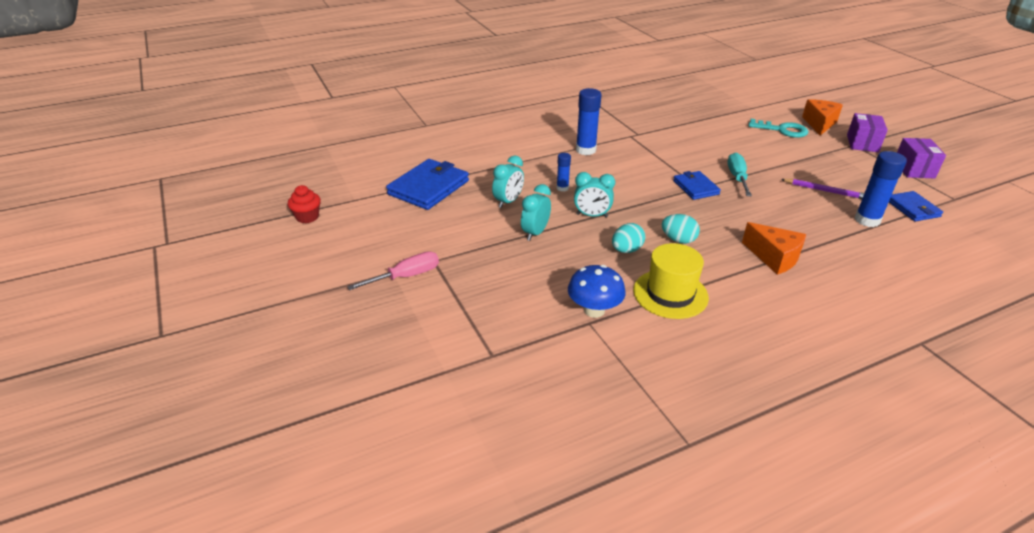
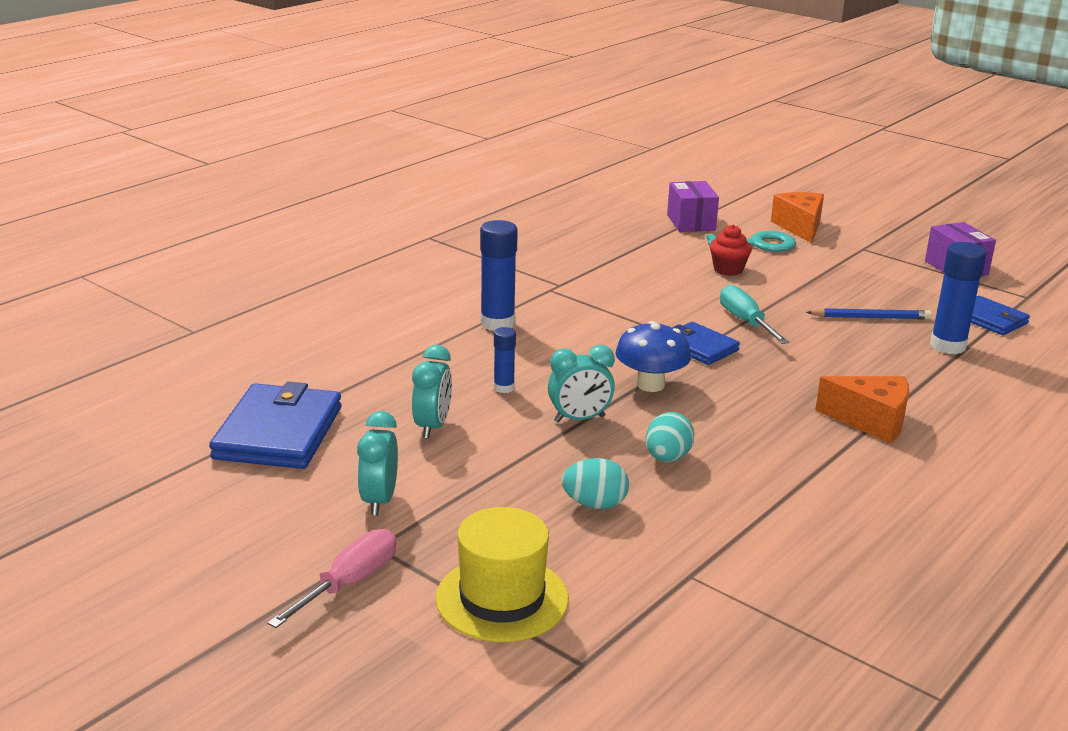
camera: 25 degrees left, 10 degrees down
red cupcake [288,185,321,223] -> red cupcake moved to [710,225,752,276]
turquoise clock [521,184,551,241] -> turquoise clock moved to [357,411,398,515]
blue mushroom [568,265,626,318] -> blue mushroom moved to [615,321,691,392]
yellow hat [633,243,709,319] -> yellow hat moved to [435,507,569,642]
turquoise egg [662,214,700,244] -> turquoise egg moved to [562,458,629,509]
purple pencil [781,179,864,199] -> blue pencil [806,308,932,320]
purple box [847,113,888,152] -> purple box moved to [667,181,719,232]

